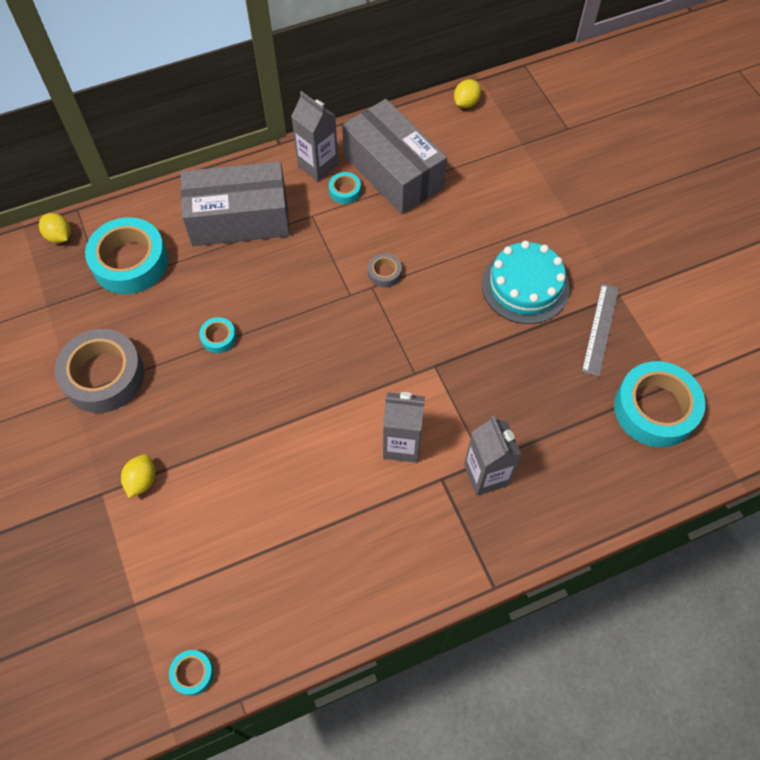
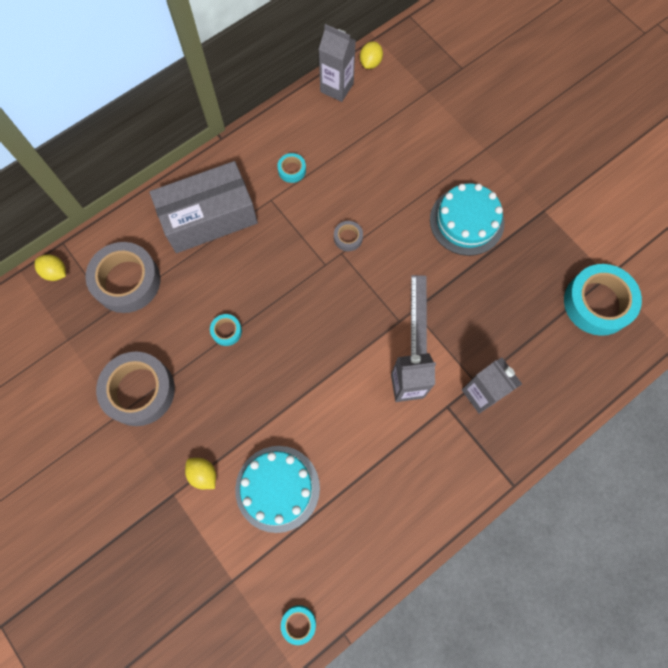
camera: 15 degrees left, 10 degrees up
turquoise tape [85,217,168,294] -> grey tape [85,242,160,313]
yellow lemon [121,454,155,498] -> yellow lemon turned 45 degrees counterclockwise [185,458,216,489]
grey carton [291,91,338,181] -> grey carton moved to [319,24,356,102]
grey box [342,99,447,214] -> none
grey ruler [582,283,619,377] -> grey ruler moved to [411,275,427,355]
none -> turquoise cake [235,446,320,533]

